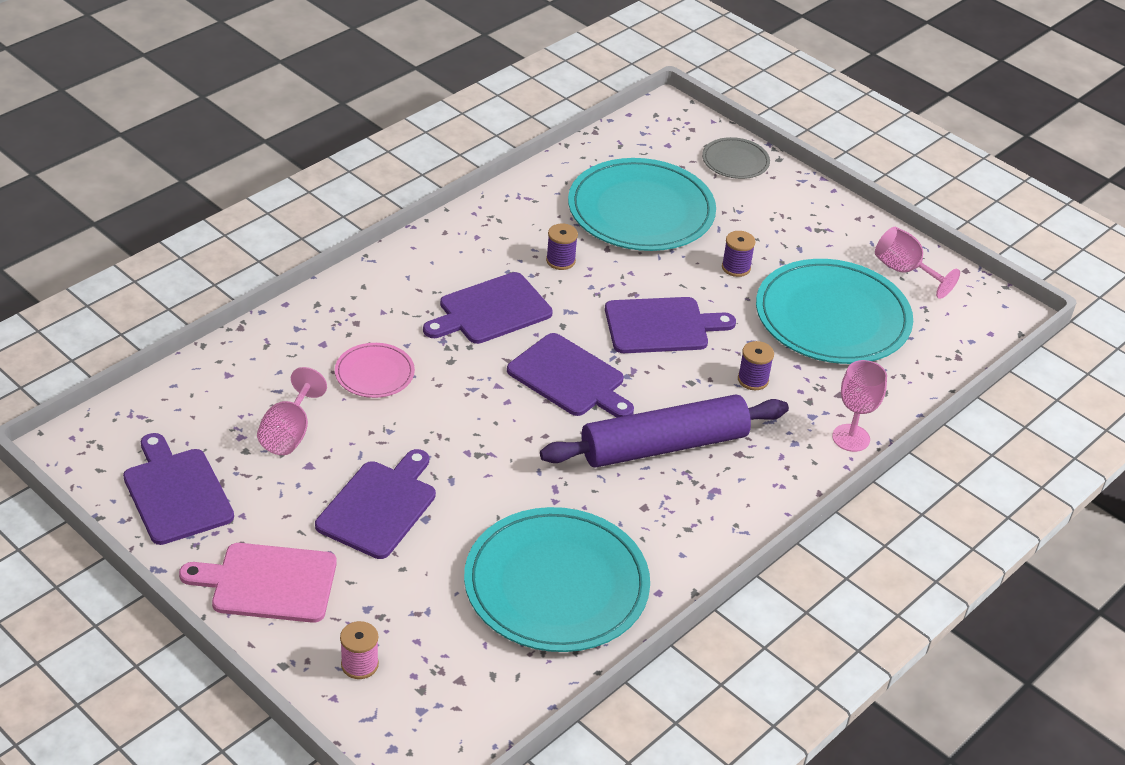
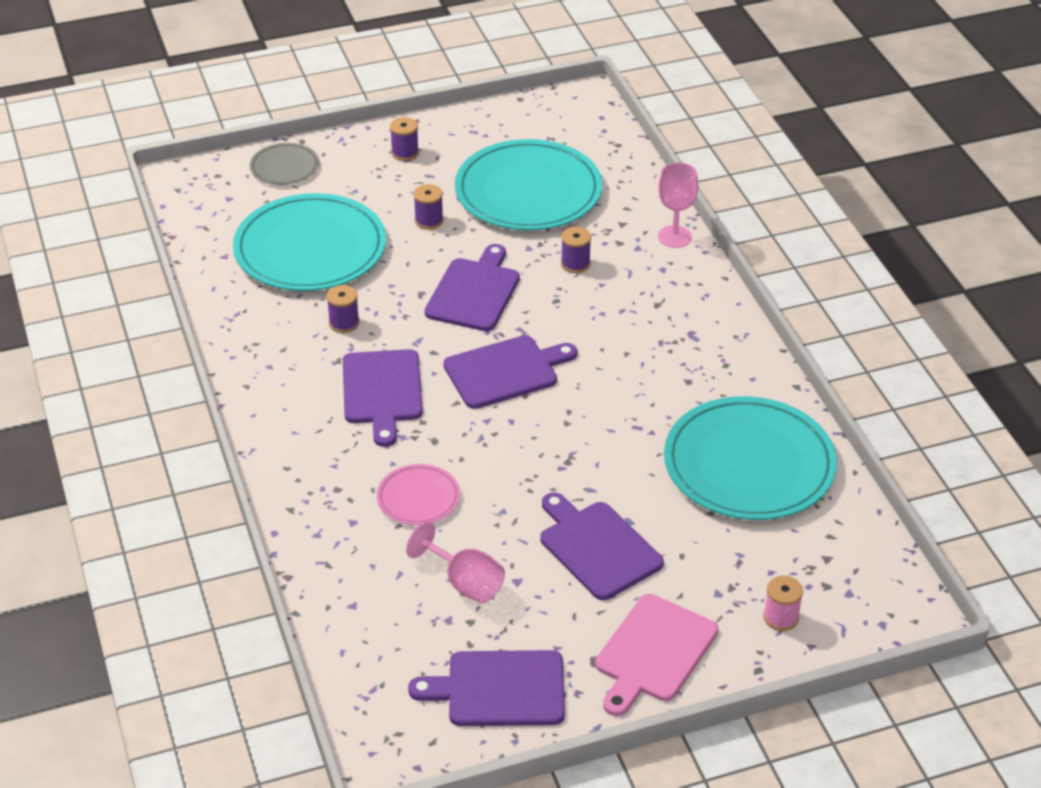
camera: 60 degrees left, 0 degrees up
purple rolling pin [540,394,789,468] -> none
pink goblet [875,227,960,299] -> none
none -> purple spool [390,117,419,161]

